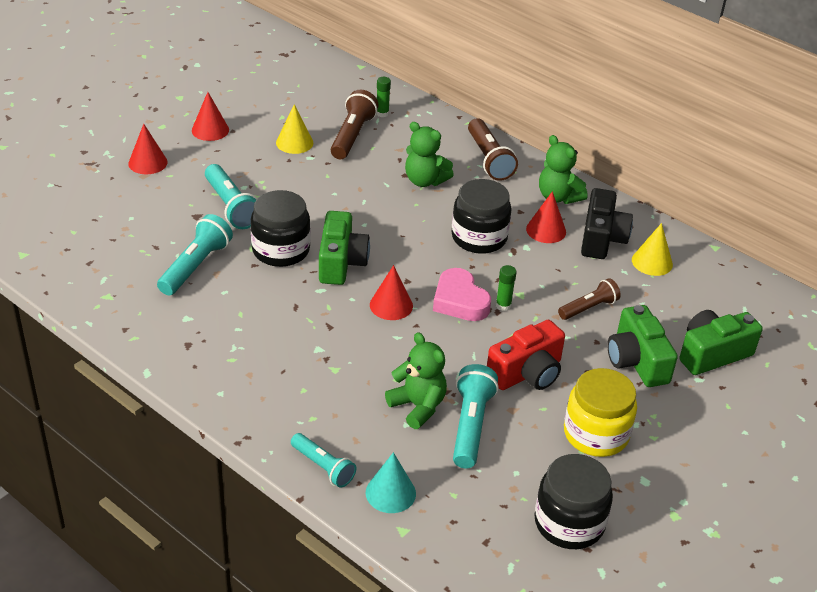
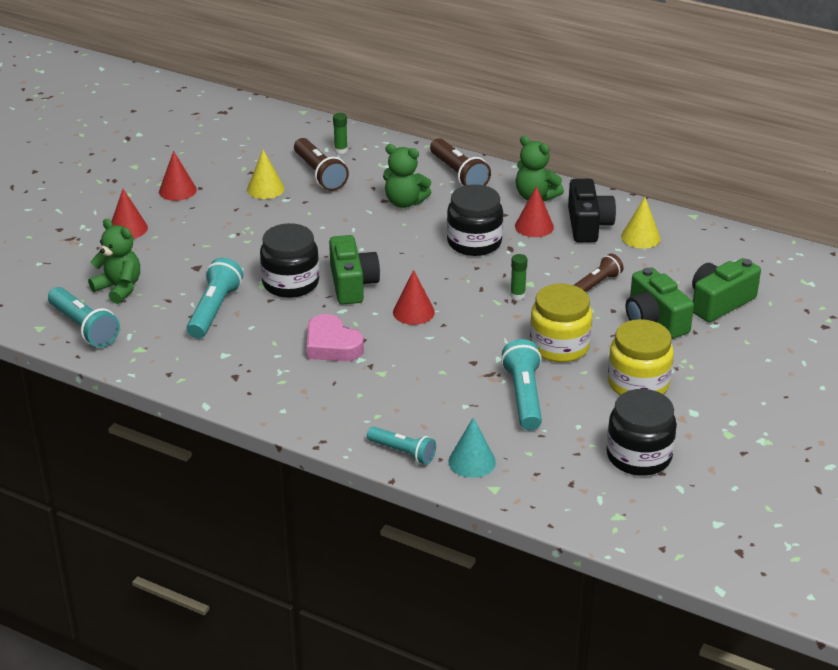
camera: 10 degrees left, 5 degrees down
turquoise flashlight [205,164,257,229] -> turquoise flashlight moved to [48,287,120,348]
brown flashlight [331,90,379,159] -> brown flashlight turned 150 degrees clockwise [294,138,349,191]
green teddy bear [385,332,447,429] -> green teddy bear moved to [88,219,140,304]
pink heart [433,268,491,321] -> pink heart moved to [307,314,364,361]
red camera [487,320,565,390] -> yellow jar [530,284,593,362]

